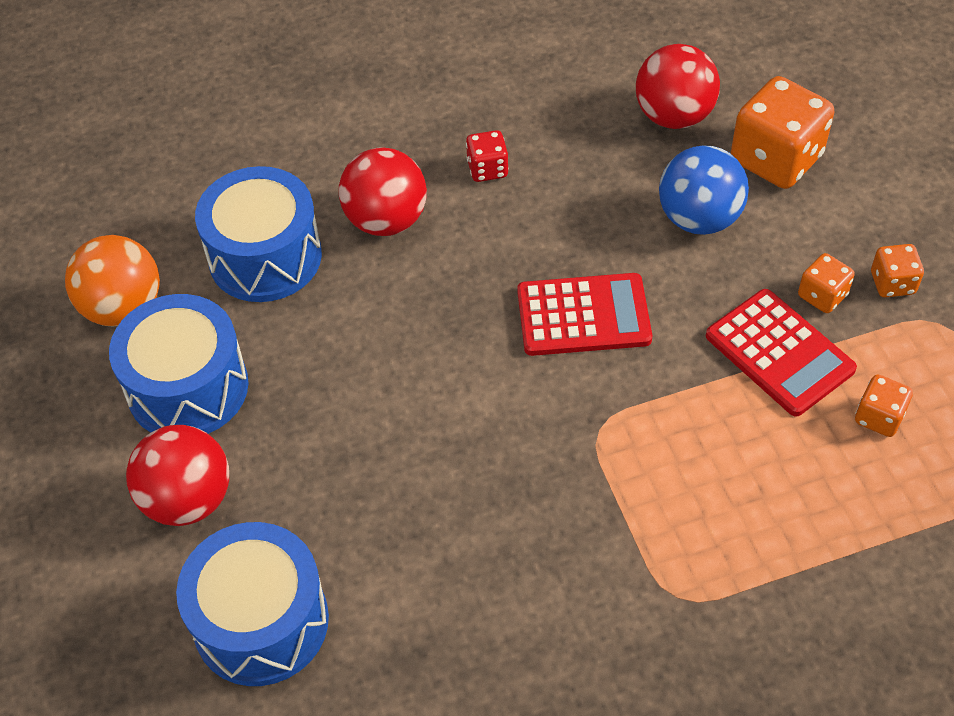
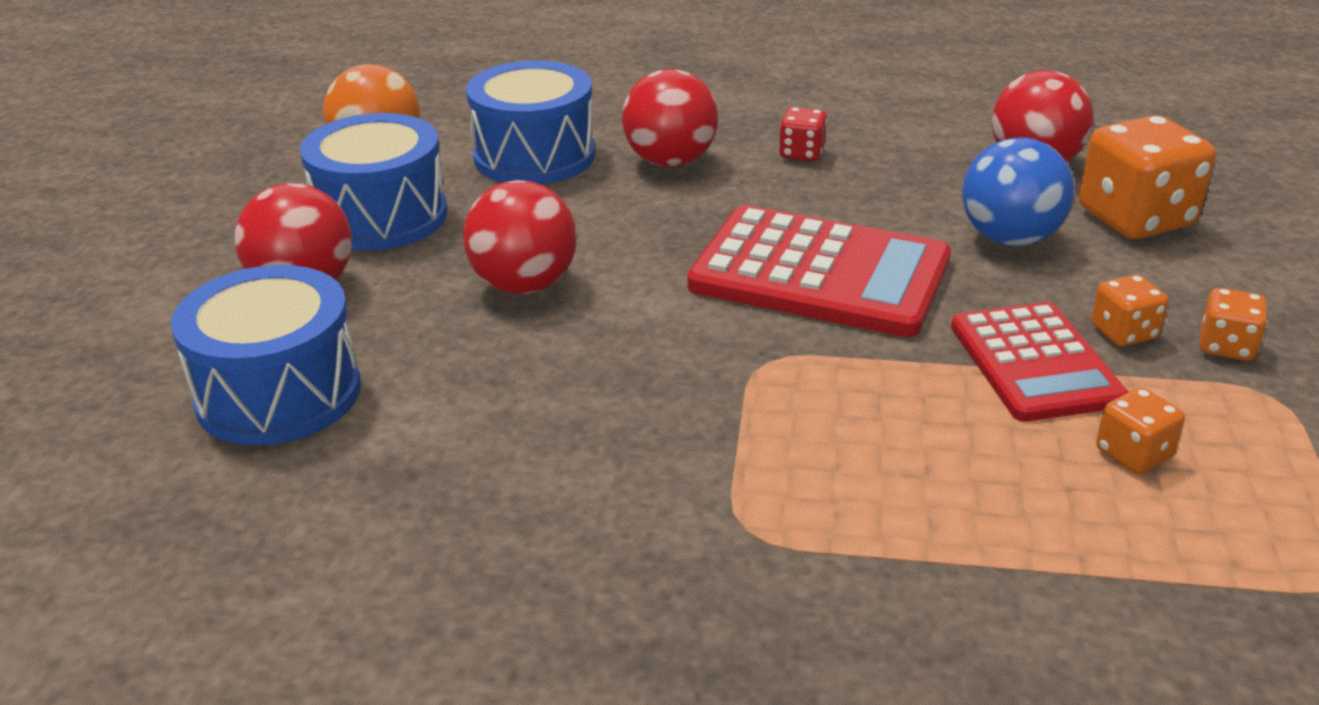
camera: 25 degrees right, 20 degrees down
red calculator [517,273,652,356] -> red calculator [687,205,951,337], size x1.52
none -> red ball [463,180,577,294]

